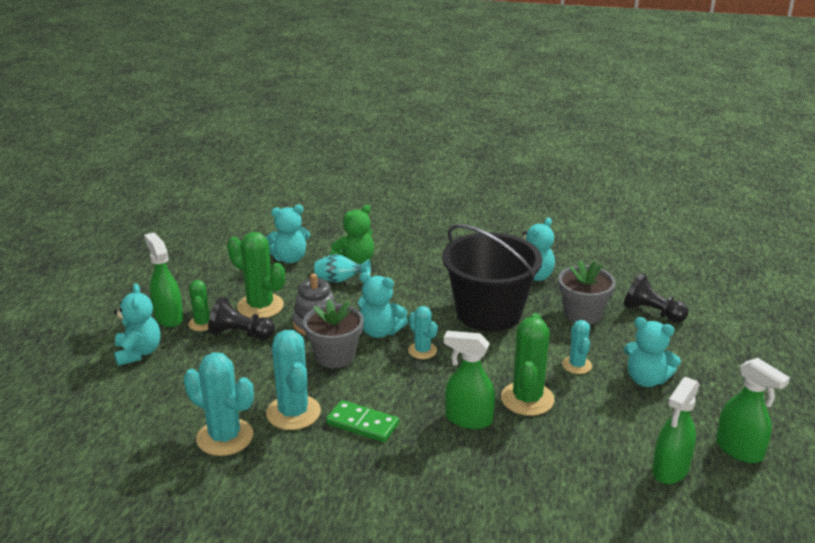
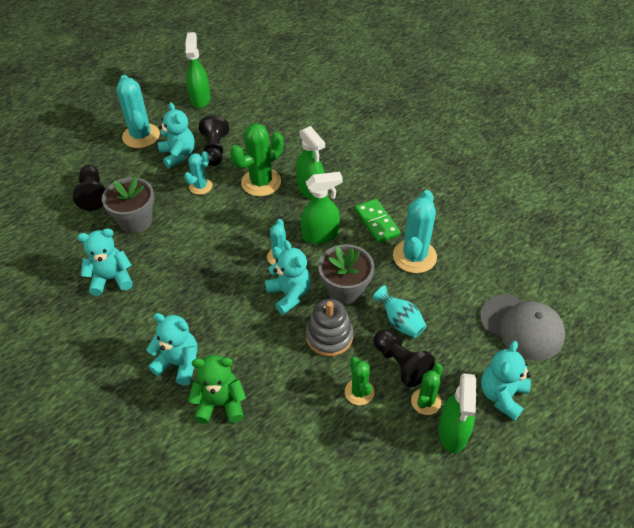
camera: 140 degrees left, 20 degrees up
turquoise cactus [184,352,254,456] -> turquoise cactus moved to [116,75,160,148]
green cactus [227,232,285,318] -> green cactus [345,357,374,405], size x0.58
turquoise teddy bear [266,205,310,263] -> turquoise teddy bear moved to [147,313,197,385]
turquoise vase [314,254,371,283] -> turquoise vase moved to [372,286,426,338]
black bucket [442,224,542,332] -> none
green spray bottle [652,377,700,484] -> green spray bottle moved to [301,172,343,244]
none -> black pawn [199,115,229,166]
none -> grey cap [480,294,565,360]

